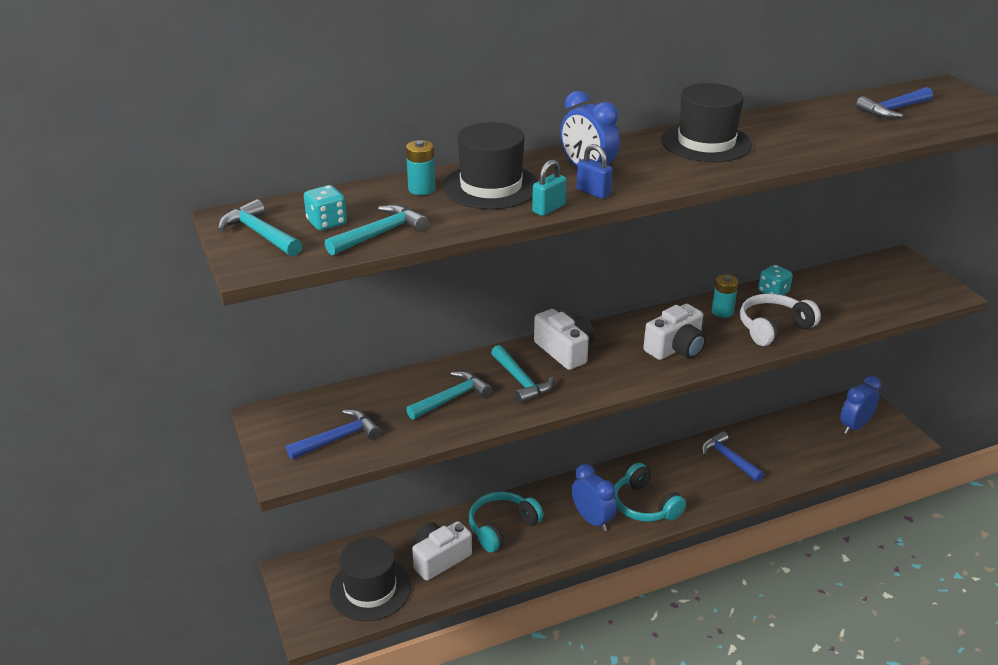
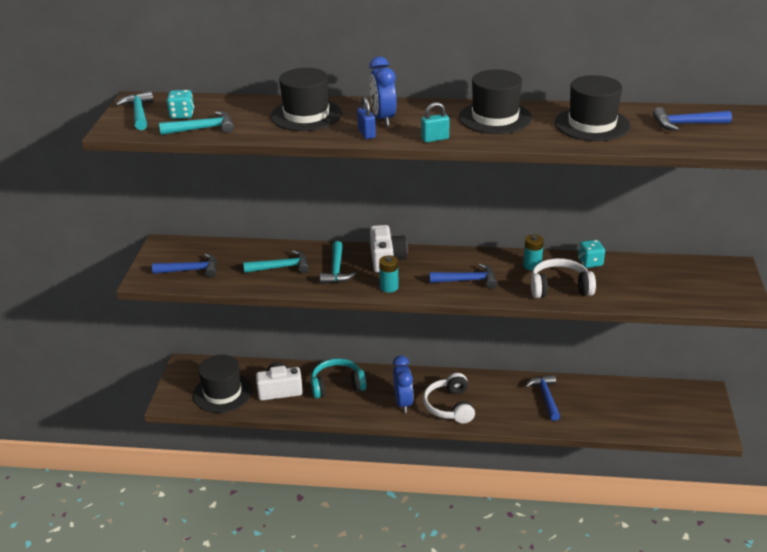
camera: 30 degrees right, 0 degrees up
turquoise battery [406,140,435,195] -> turquoise battery moved to [379,255,399,293]
turquoise padlock [532,160,566,216] -> turquoise padlock moved to [421,102,449,142]
turquoise headphones [614,463,686,522] -> white headphones [423,373,475,423]
white camera [643,304,706,360] -> blue hammer [429,263,497,289]
blue clock [840,376,881,434] -> none
none -> black hat [555,75,630,141]

